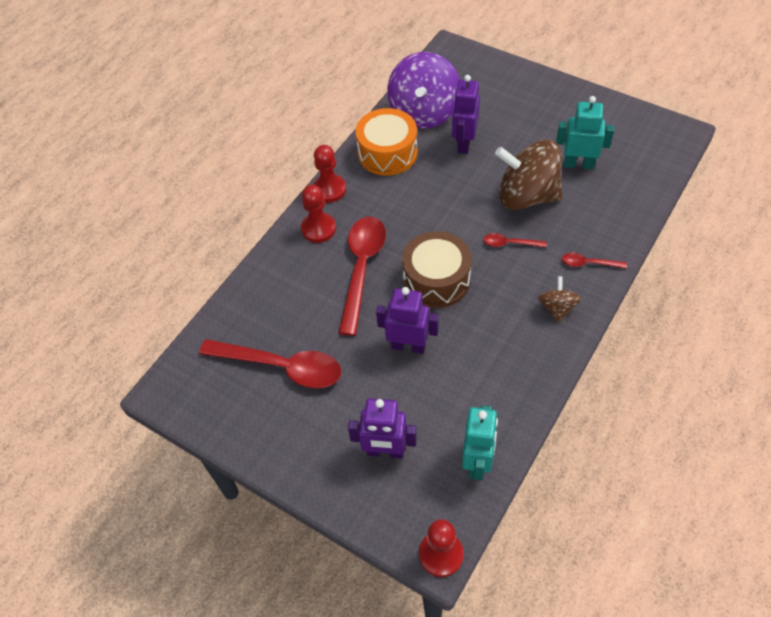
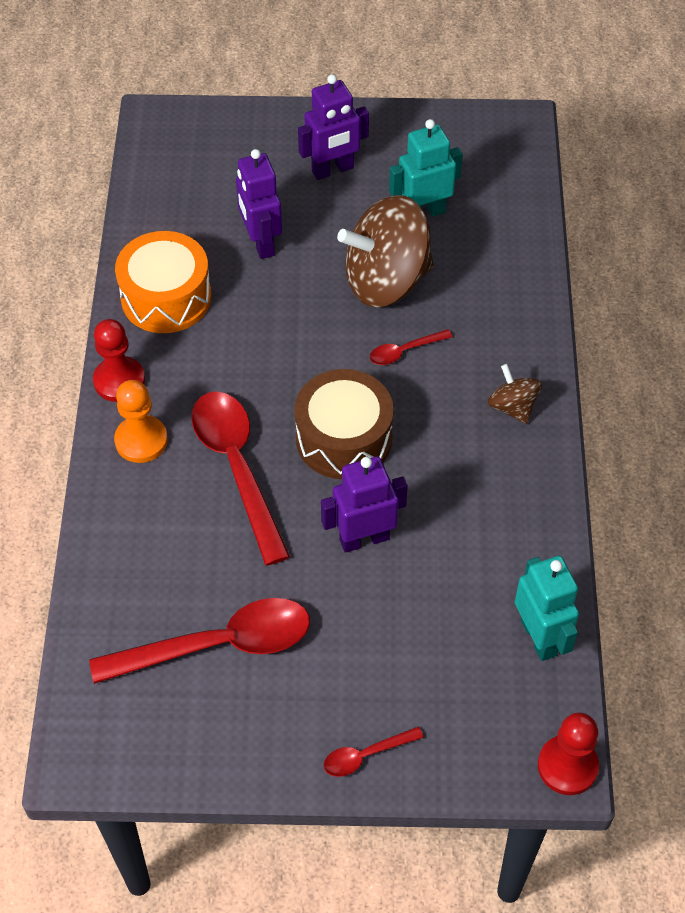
camera: 35 degrees left, 0 degrees up
red pawn [301,185,336,243] -> orange pawn [114,380,168,463]
purple robot [348,398,417,459] -> purple robot moved to [298,74,369,180]
purple spinning top [387,52,460,128] -> none
red spoon [562,253,627,269] -> red spoon moved to [324,727,424,777]

